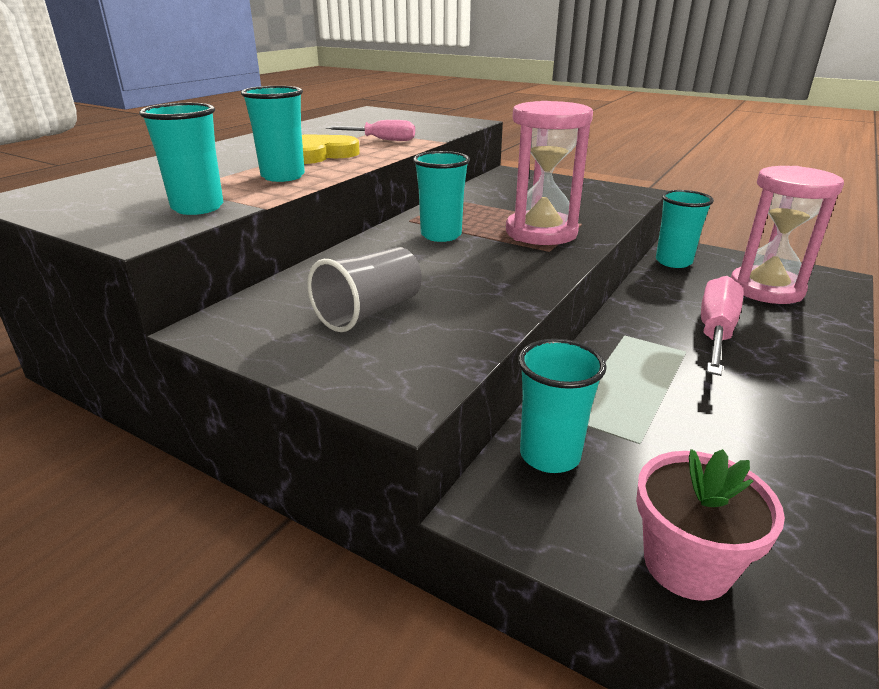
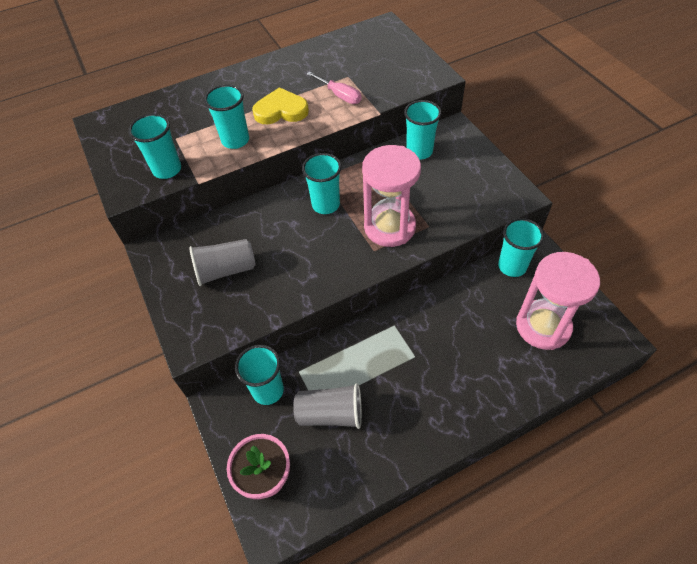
camera: 35 degrees right, 25 degrees up
pink screwdriver [701,276,744,376] -> none
none -> grey cup [293,383,362,429]
none -> turquoise cup [404,100,442,160]

